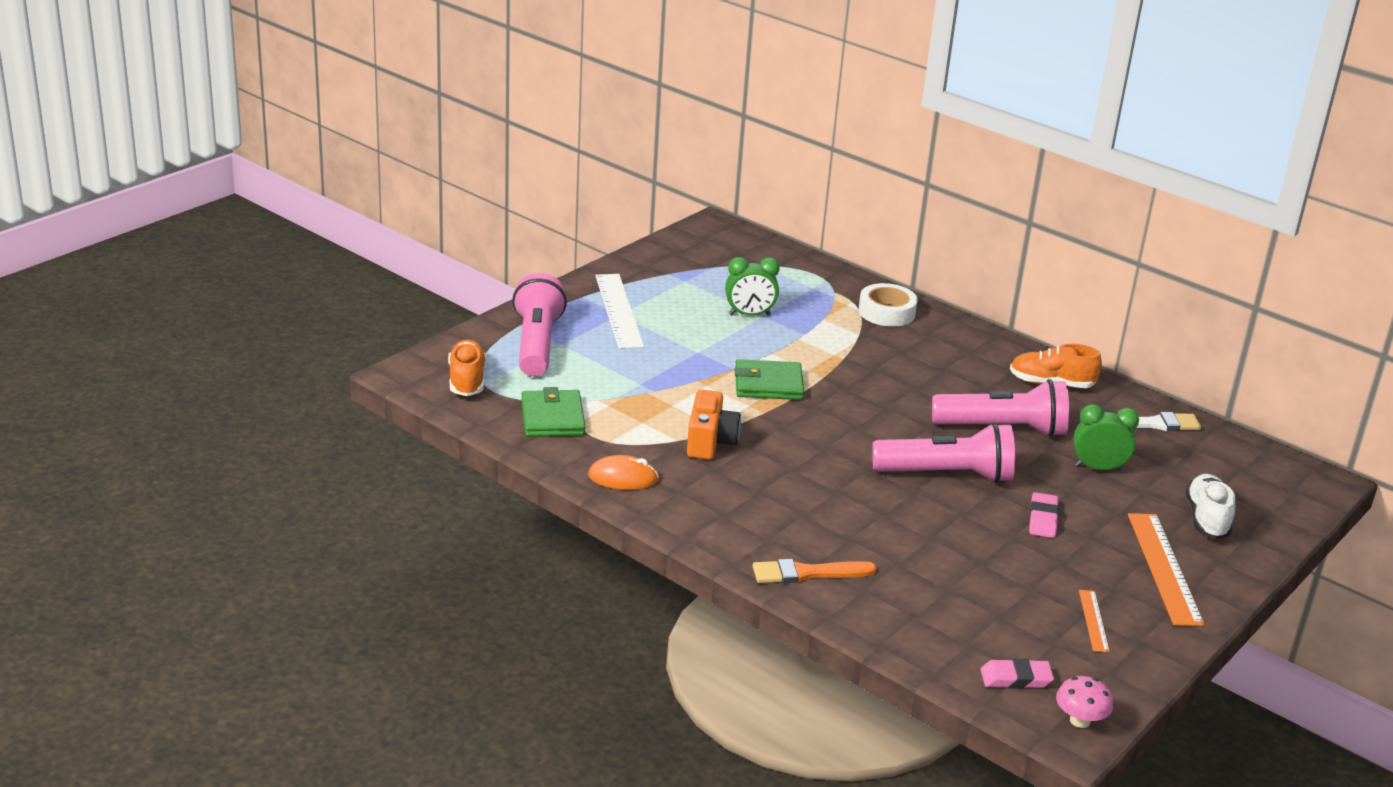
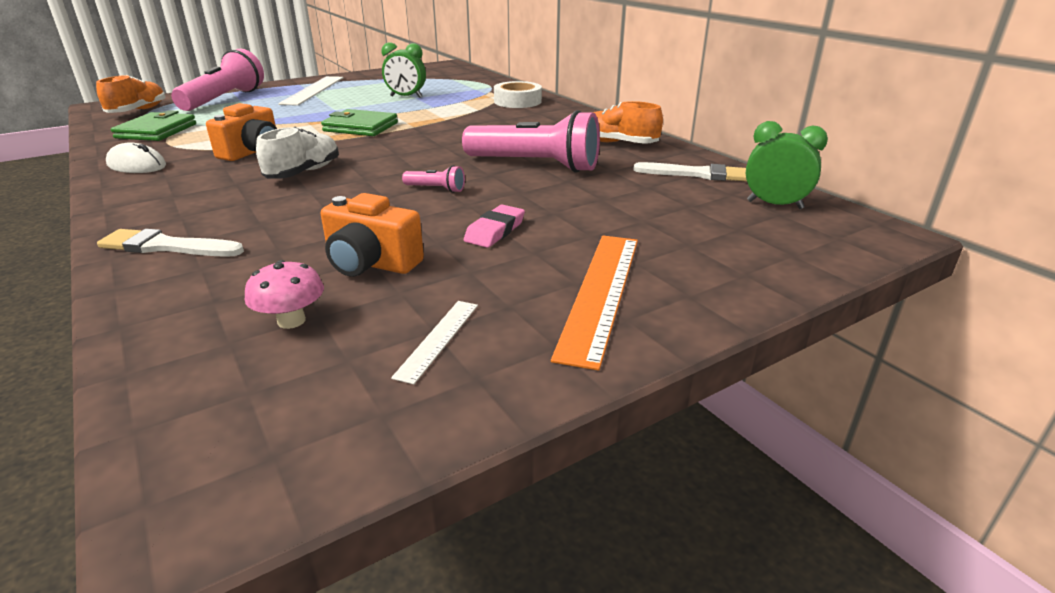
camera: 20 degrees right, 0 degrees up
orange mouse [588,455,659,490] -> white mouse [106,142,166,173]
orange brush [753,559,877,583] -> white brush [97,229,244,257]
pink flashlight [872,423,1015,483] -> pink flashlight [402,165,465,193], size x0.42
pink eraser [980,659,1054,689] -> none
pink mushroom [1056,676,1113,728] -> pink mushroom moved to [245,260,324,329]
green clock [1074,404,1139,471] -> green clock moved to [746,121,828,209]
orange ruler [1079,590,1110,652] -> white ruler [391,301,478,385]
white shoe [1185,474,1235,539] -> white shoe moved to [256,127,339,179]
none -> orange camera [321,193,424,277]

